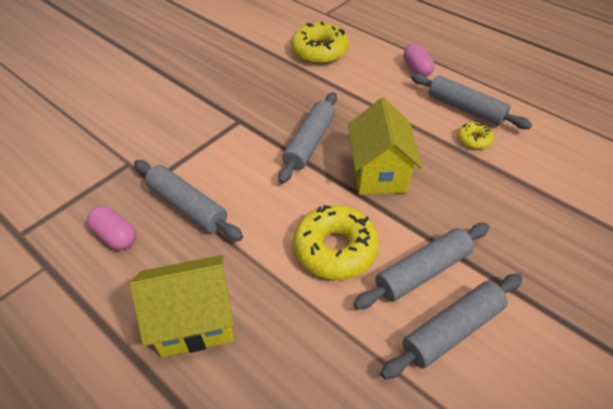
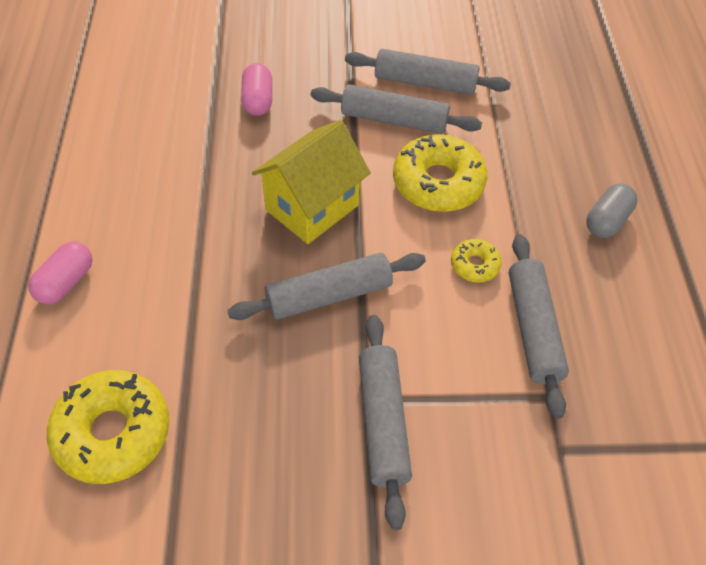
camera: 135 degrees left, 5 degrees up
pink capsule [87,206,136,250] -> pink capsule moved to [241,63,272,116]
yellow house [130,255,234,357] -> grey capsule [586,183,638,238]
grey rolling pin [411,73,532,129] -> grey rolling pin moved to [359,315,412,530]
yellow donut [458,122,494,149] -> yellow donut moved to [451,239,502,282]

